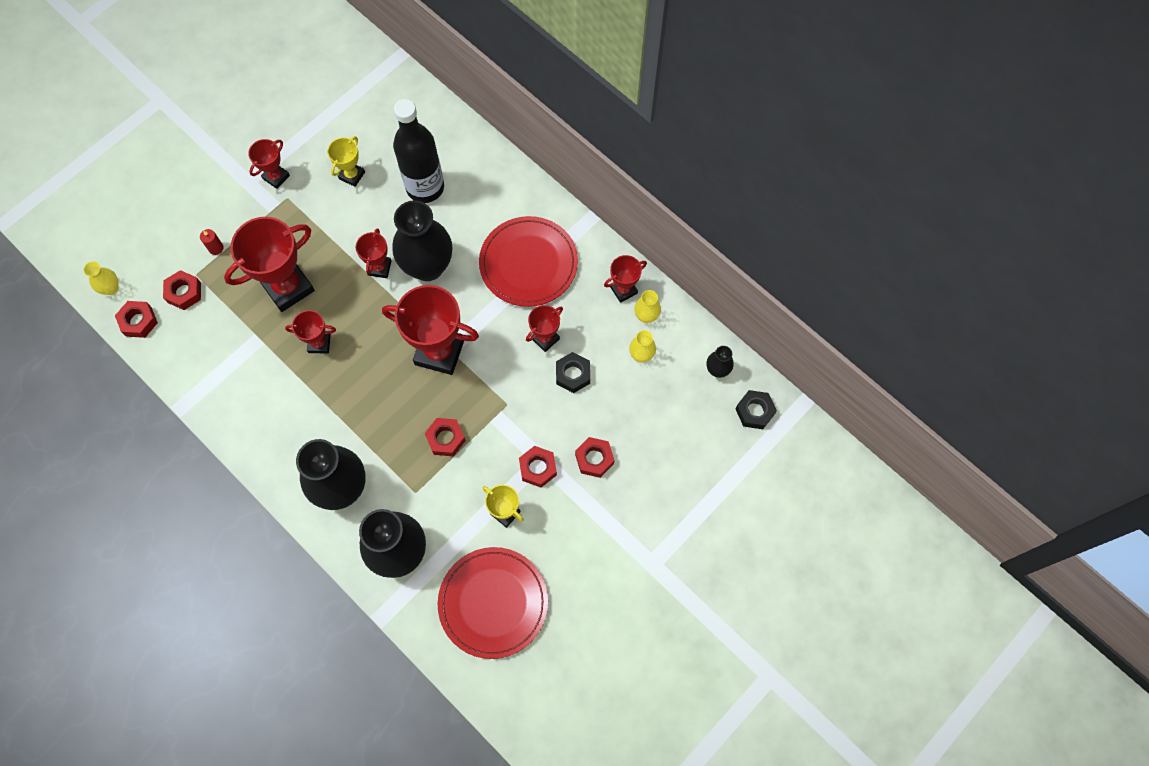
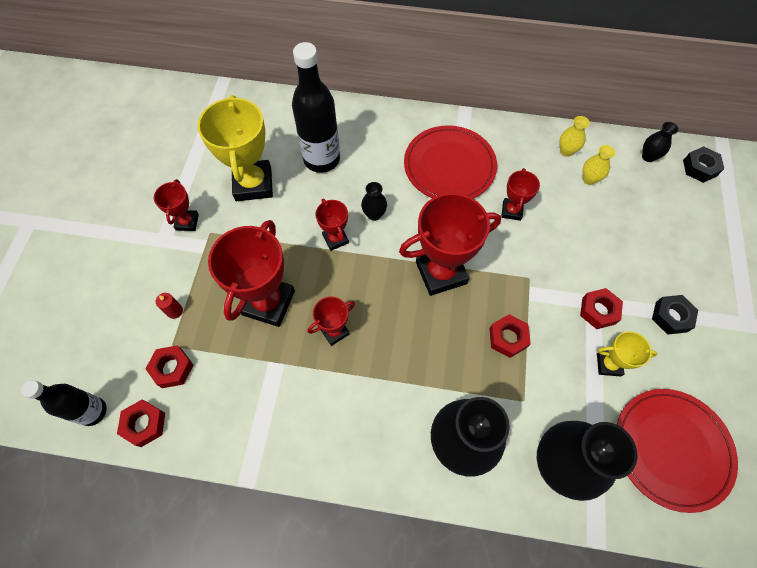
camera: 35 degrees left, 5 degrees down
yellow vase [83,261,119,295] -> black bottle [21,380,107,426]
yellow trophy [327,136,365,187] -> yellow trophy [198,95,273,201], size x1.94
black vase [392,200,453,281] -> black vase [361,182,387,221], size x0.45
black nut [556,352,590,393] -> black nut moved to [652,295,698,335]
red nut [575,437,615,478] -> none
red trophy [604,255,647,303] -> none

